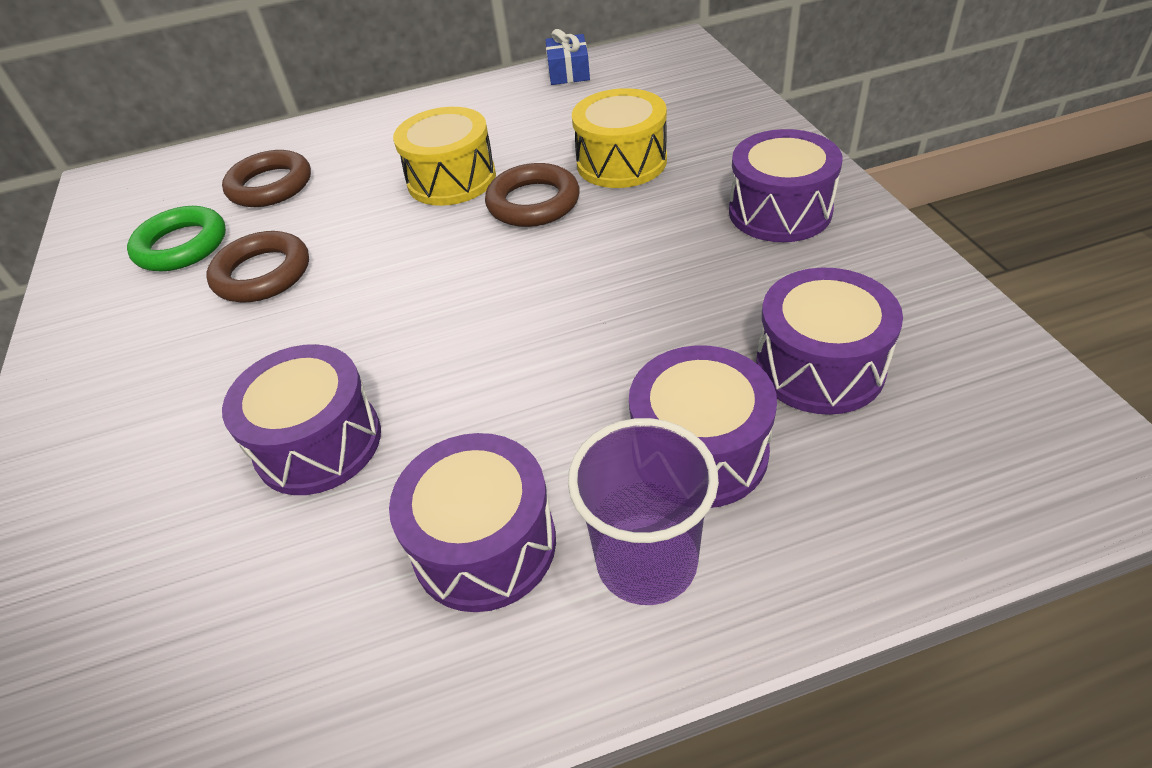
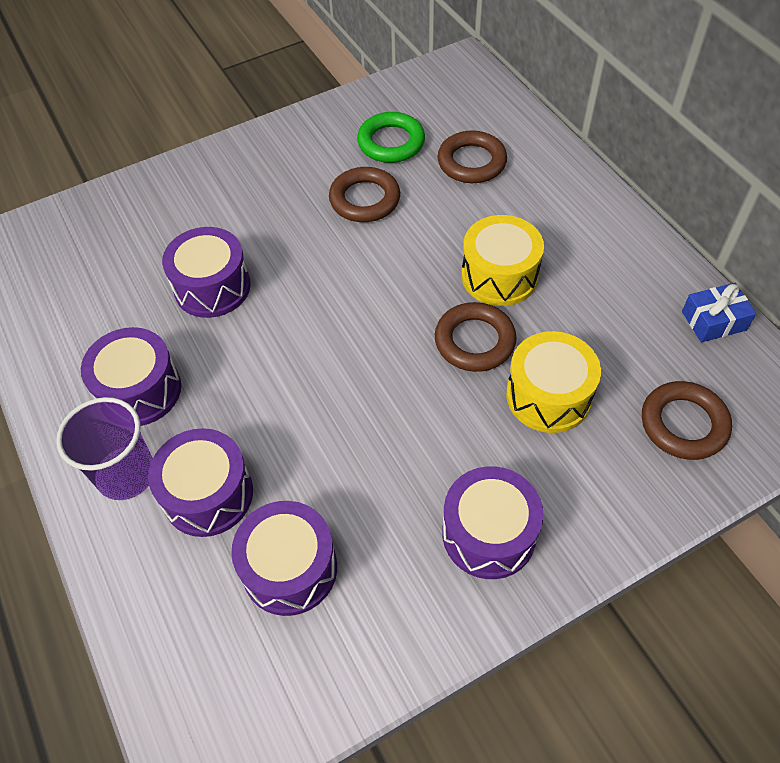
camera: 75 degrees right, 10 degrees up
none -> brown ring [642,381,732,460]

